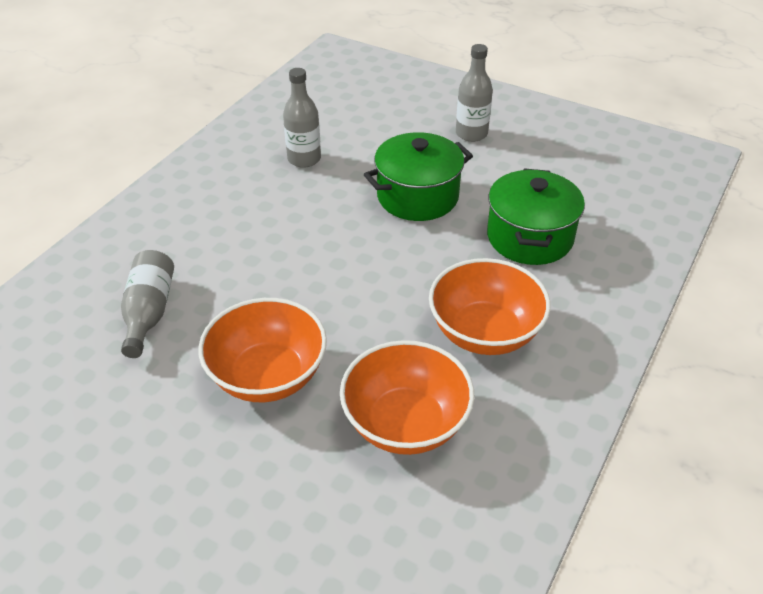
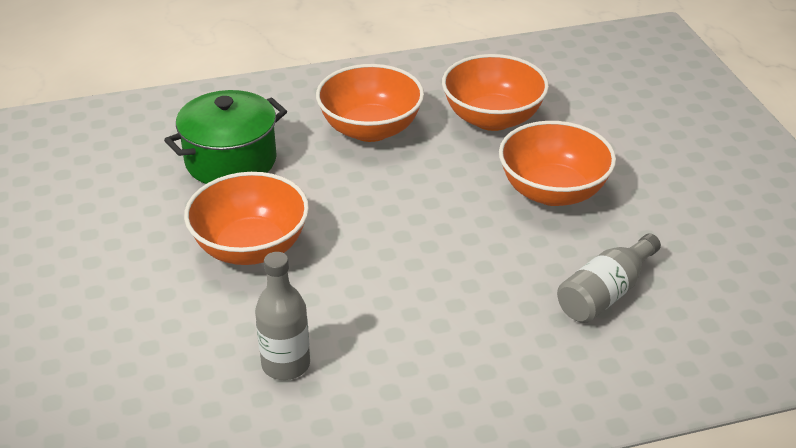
camera: 135 degrees left, 5 degrees down
green pot [364,132,473,221] -> orange bowl [184,172,309,265]
grey bottle [456,44,493,142] -> none

